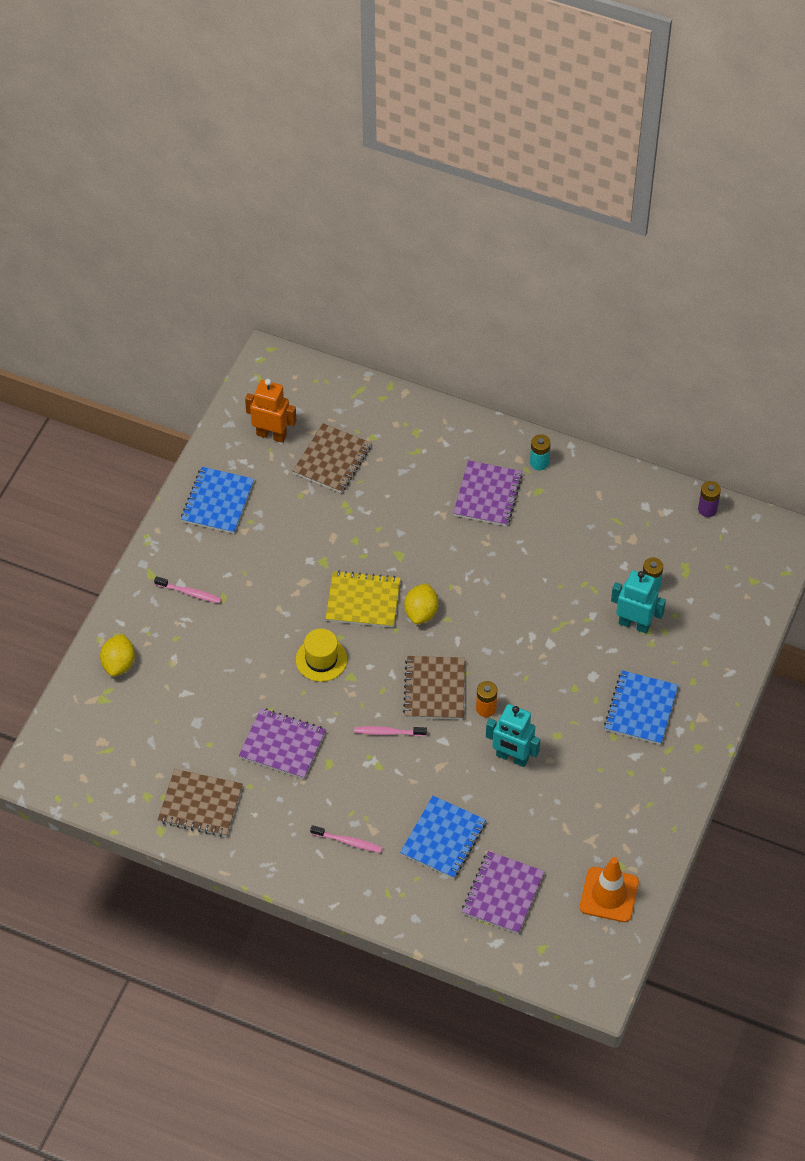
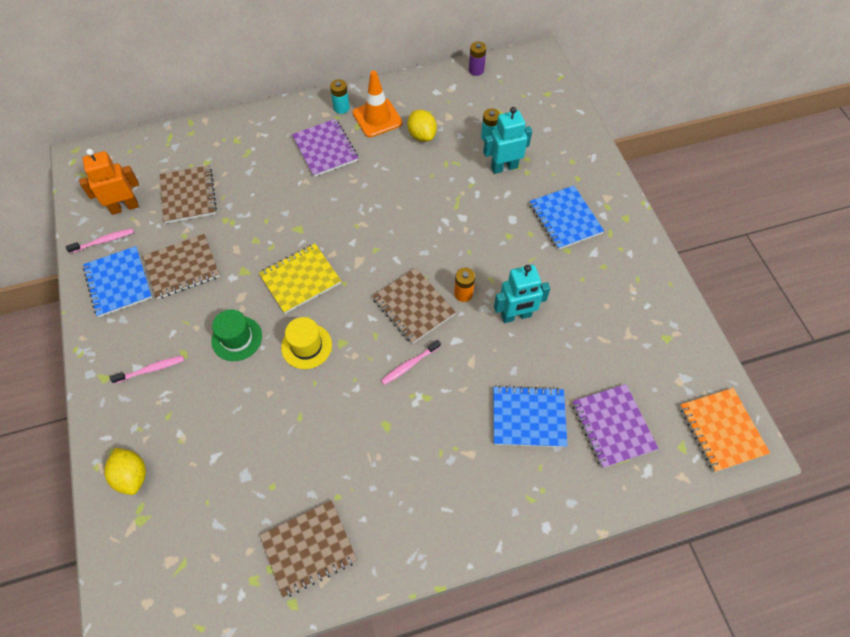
camera: 40 degrees left, 5 degrees up
purple notebook [239,708,326,779] -> none
pink toothbrush [310,825,383,853] -> pink toothbrush moved to [66,228,134,253]
blue notebook [400,796,486,879] -> blue notebook turned 75 degrees counterclockwise [493,386,567,447]
yellow lemon [404,583,438,624] -> yellow lemon moved to [407,110,437,142]
orange traffic cone [580,857,639,922] -> orange traffic cone moved to [353,71,402,137]
none -> brown notebook [143,234,220,299]
none -> green hat [211,309,262,361]
none -> orange notebook [680,388,770,472]

